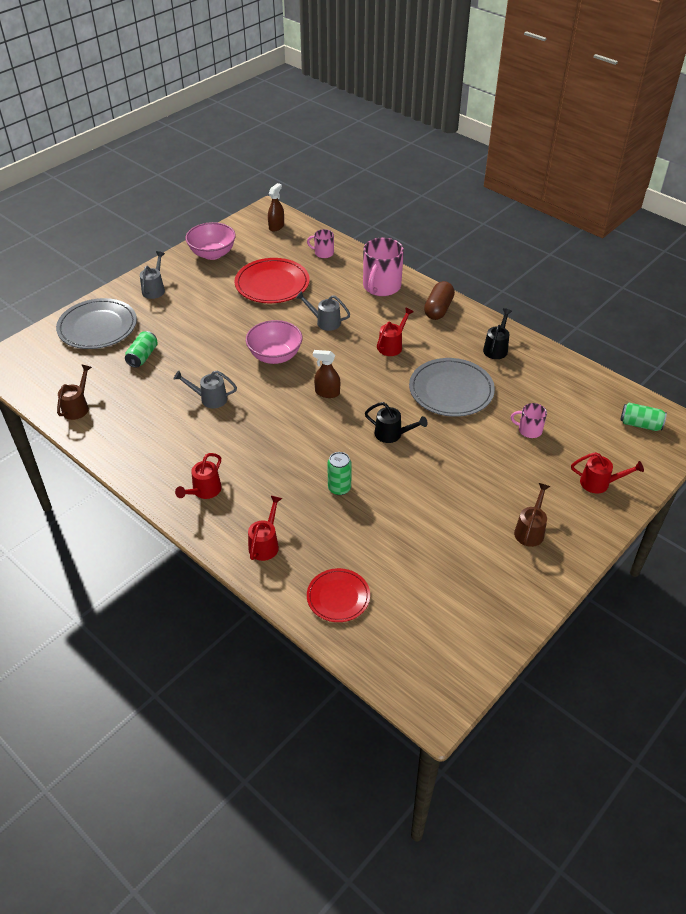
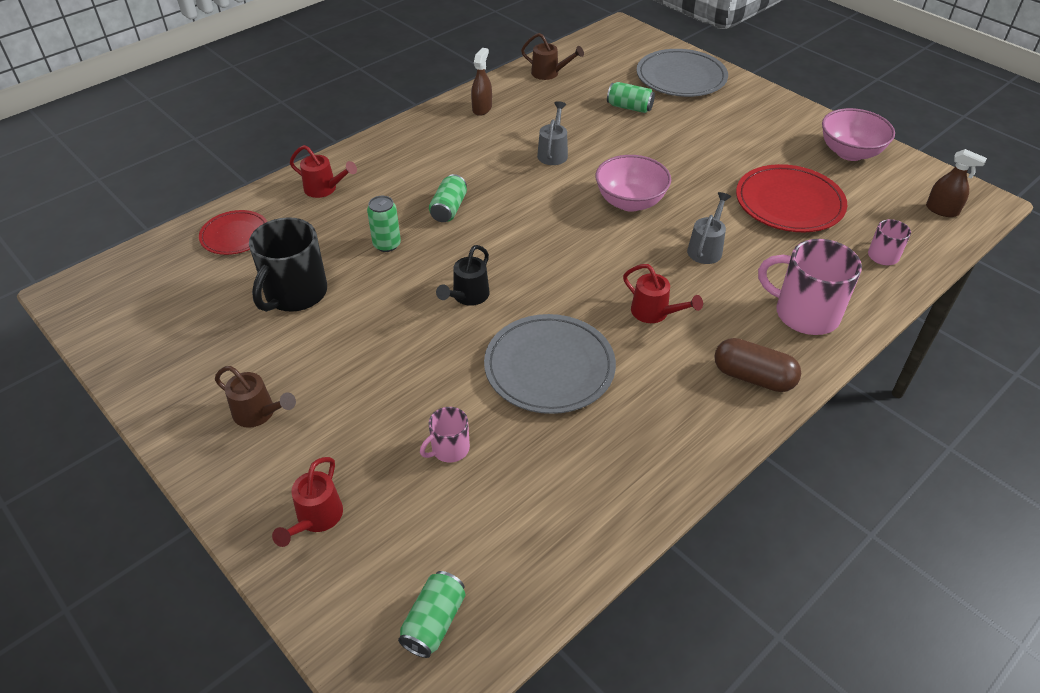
camera: 95 degrees right, 0 degrees up
grey watering can [140,251,165,299] -> none
red watering can [175,453,222,499] -> none
brown spray bottle [313,350,340,398] -> brown spray bottle moved to [471,48,492,116]
black watering can [483,308,512,359] -> none
pink mug [511,403,547,438] -> pink mug turned 150 degrees counterclockwise [420,407,470,463]
none -> black mug [249,217,327,312]
none -> green can [429,174,467,222]

